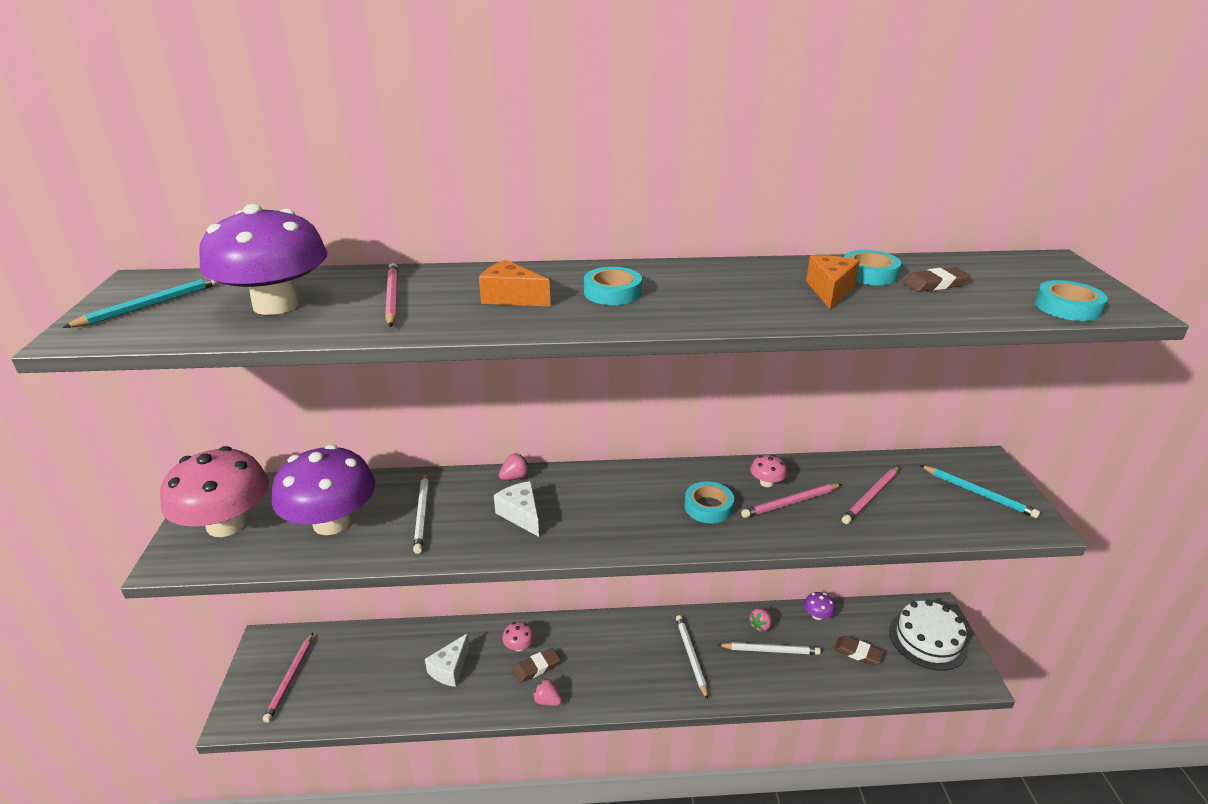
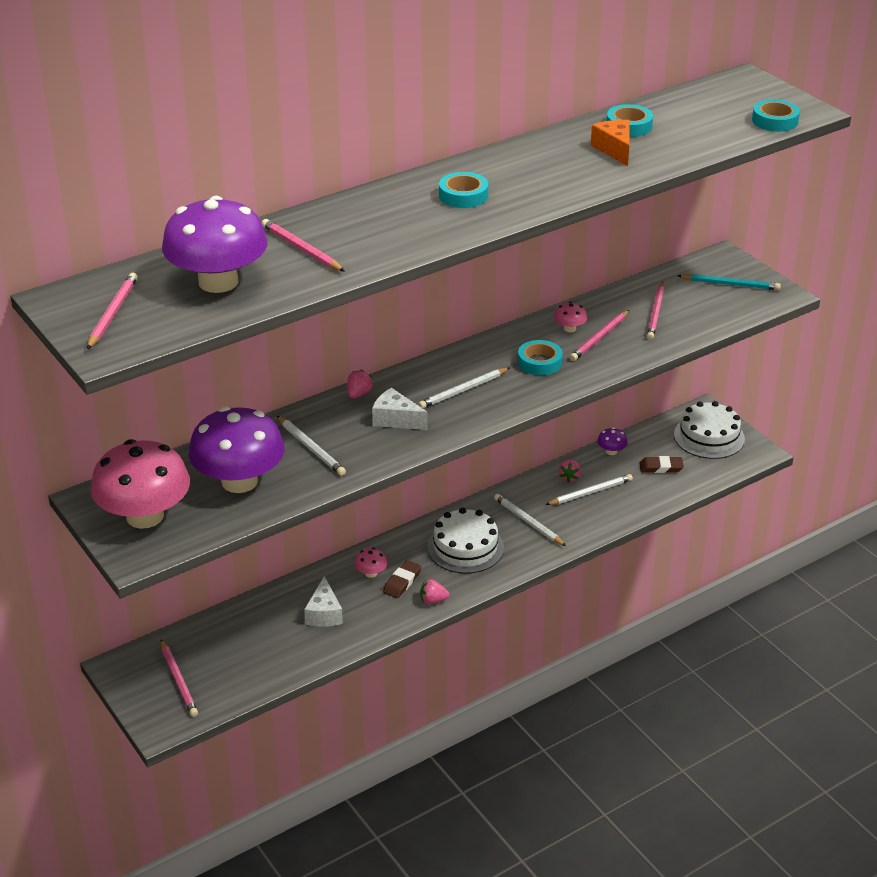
camera: 30 degrees left, 5 degrees up
turquoise pencil [62,278,219,328] -> pink pencil [87,273,138,350]
orange cheese [479,260,551,307] -> none
brown eraser [903,267,971,292] -> none
none -> white pencil [418,368,510,408]
none -> white cake [427,508,504,574]

